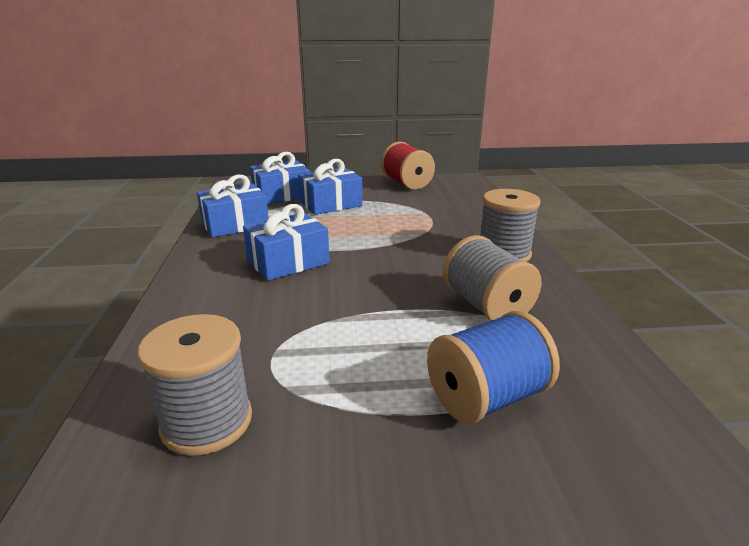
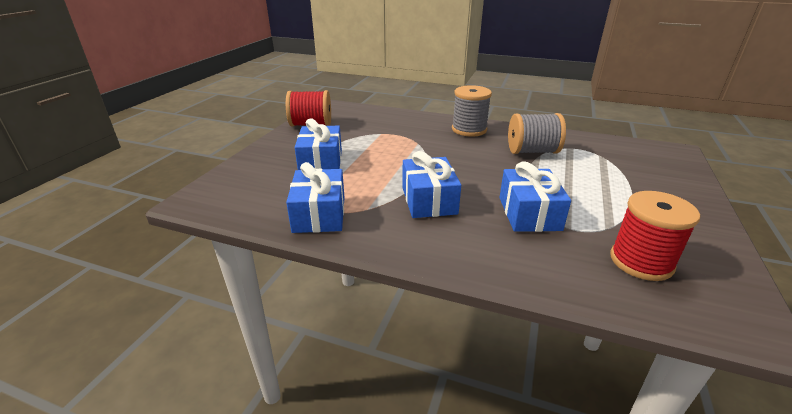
camera: 65 degrees left, 5 degrees up
grey spool [138,314,252,456] -> red spool [610,191,700,281]
blue gift [250,152,310,204] -> blue gift moved to [499,161,571,232]
blue spool [427,311,560,424] -> none

